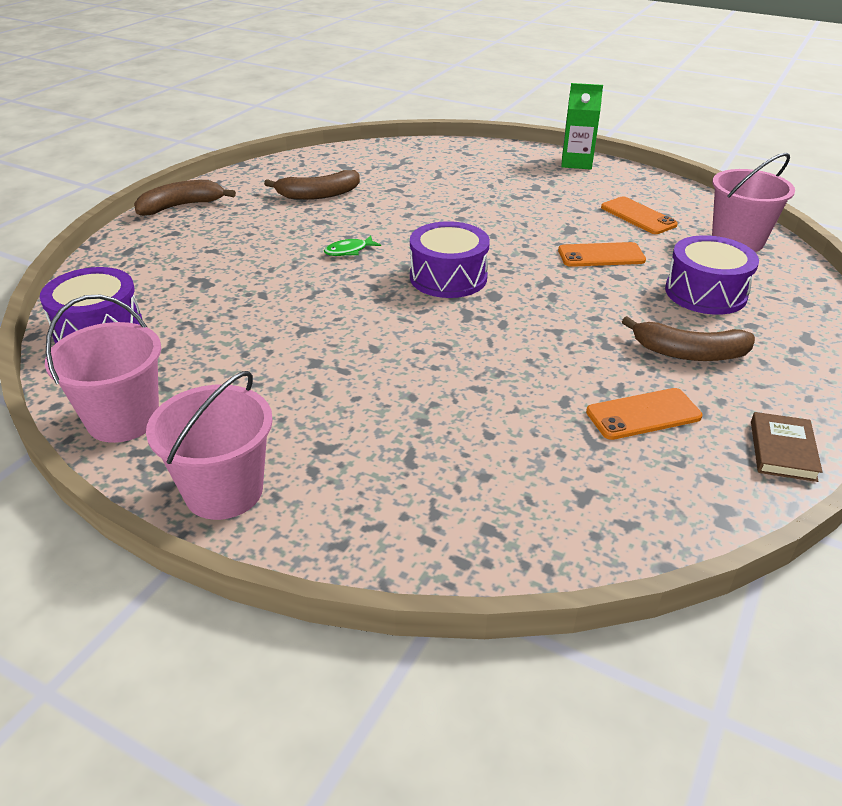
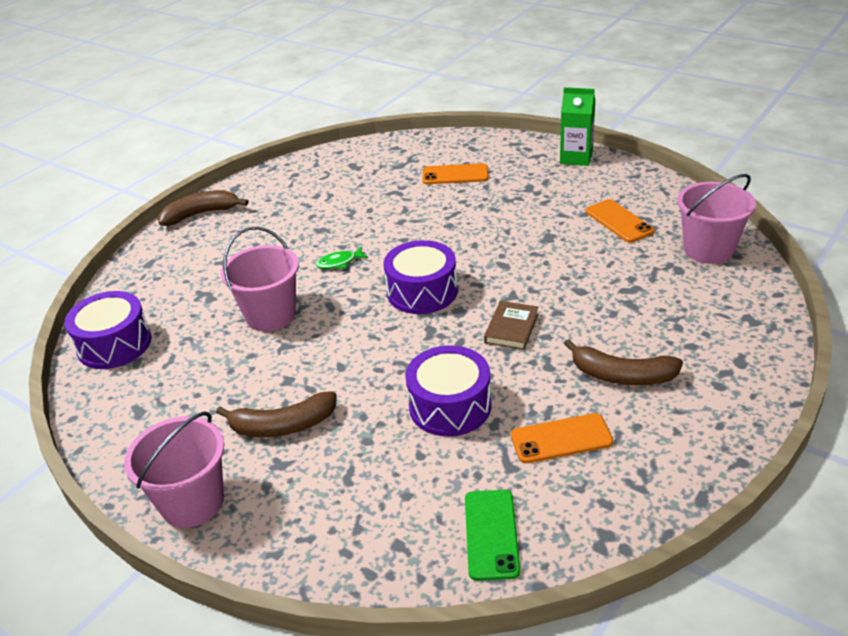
camera: 10 degrees right, 0 degrees up
pink bucket [45,295,161,443] -> pink bucket moved to [221,227,299,331]
brown banana [264,170,360,200] -> brown banana moved to [216,391,337,437]
orange phone [558,242,646,267] -> orange phone moved to [422,163,488,184]
purple drum [665,235,759,315] -> purple drum moved to [405,346,491,436]
brown book [751,412,823,482] -> brown book moved to [484,301,539,350]
none -> green phone [465,490,520,581]

